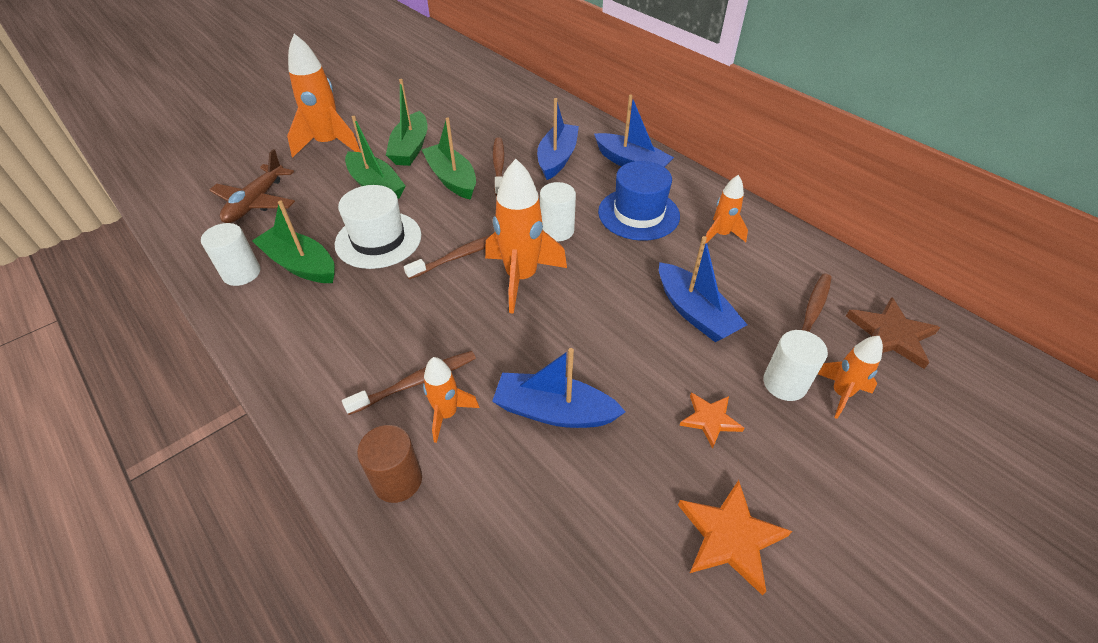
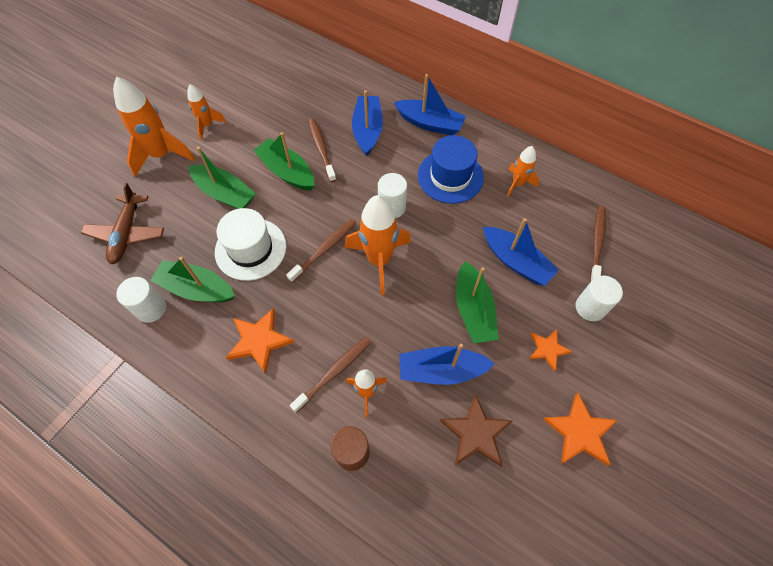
camera: 15 degrees left, 15 degrees up
green boat [386,79,428,166] -> green boat moved to [456,261,499,344]
orange rocket [818,336,883,419] -> orange rocket moved to [187,84,226,140]
brown star [846,297,940,369] -> brown star moved to [440,394,513,466]
none -> orange star [226,308,295,374]

